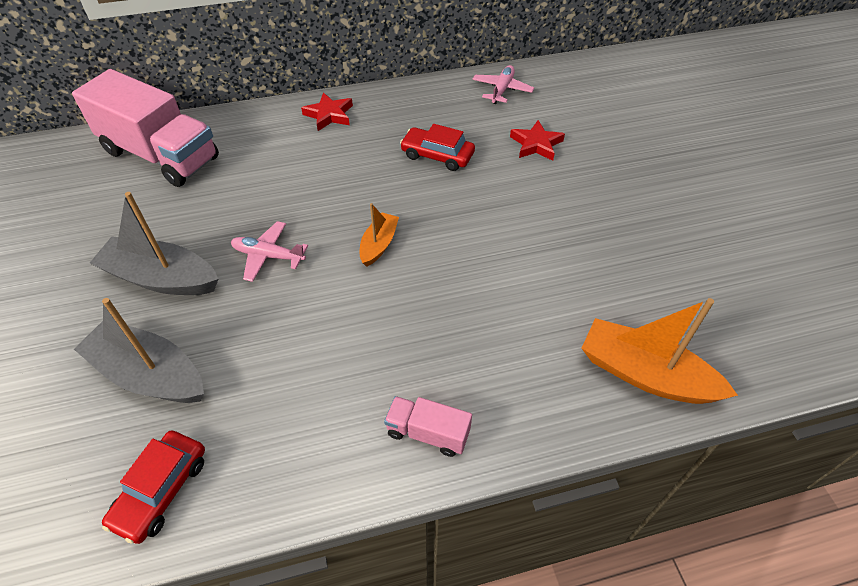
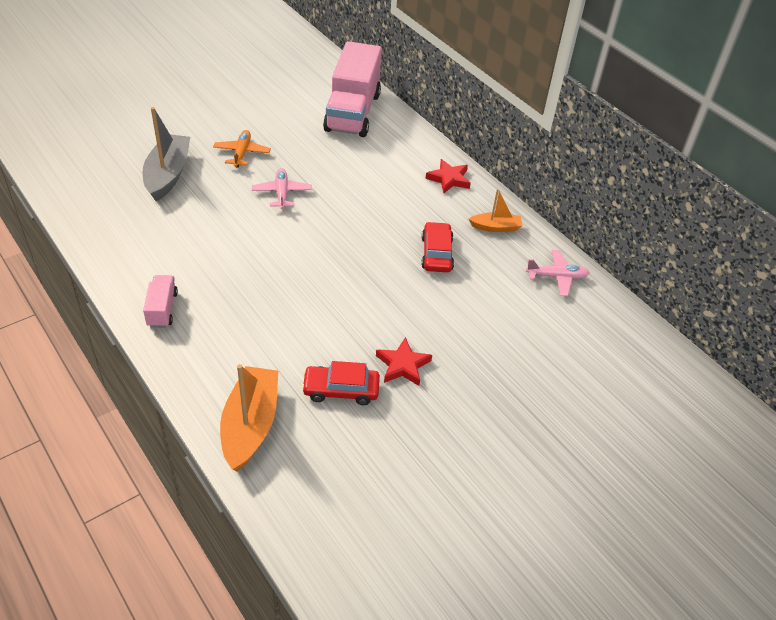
camera: 65 degrees right, 5 degrees down
grey boat [90,192,218,295] -> orange plane [213,130,271,168]
red car [102,430,205,544] -> red car moved to [302,361,380,405]
orange boat [360,203,399,267] -> orange boat moved to [469,189,522,232]
red star [510,120,565,161] -> red star moved to [376,337,432,386]

